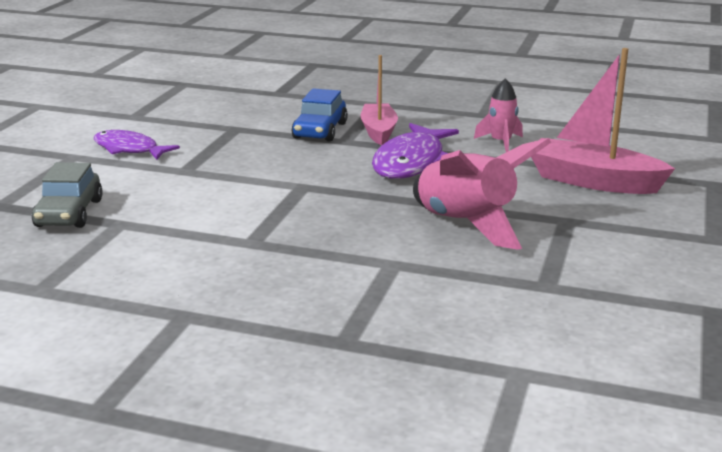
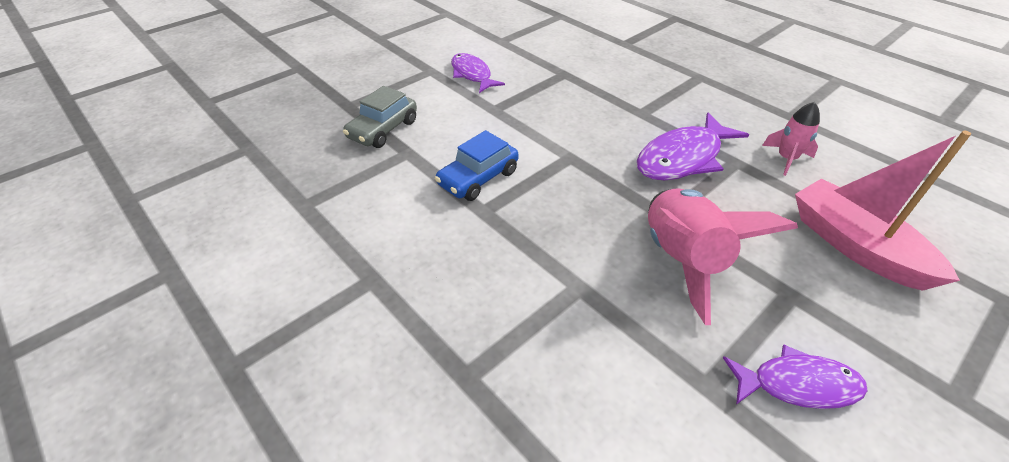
camera: 30 degrees right, 20 degrees up
blue car [291,88,348,141] -> blue car moved to [435,130,519,201]
pink boat [361,55,398,145] -> none
none -> purple fish [723,345,868,409]

